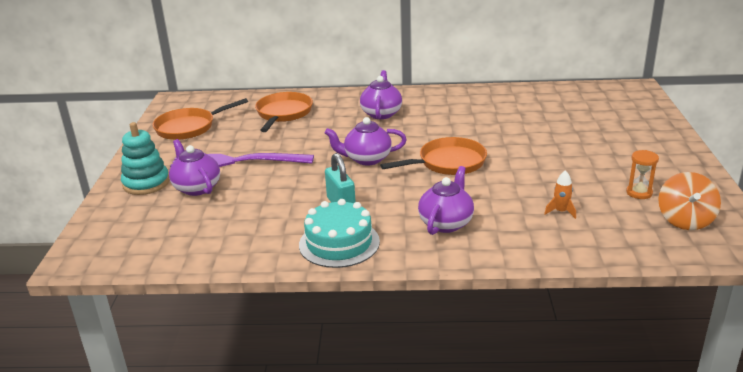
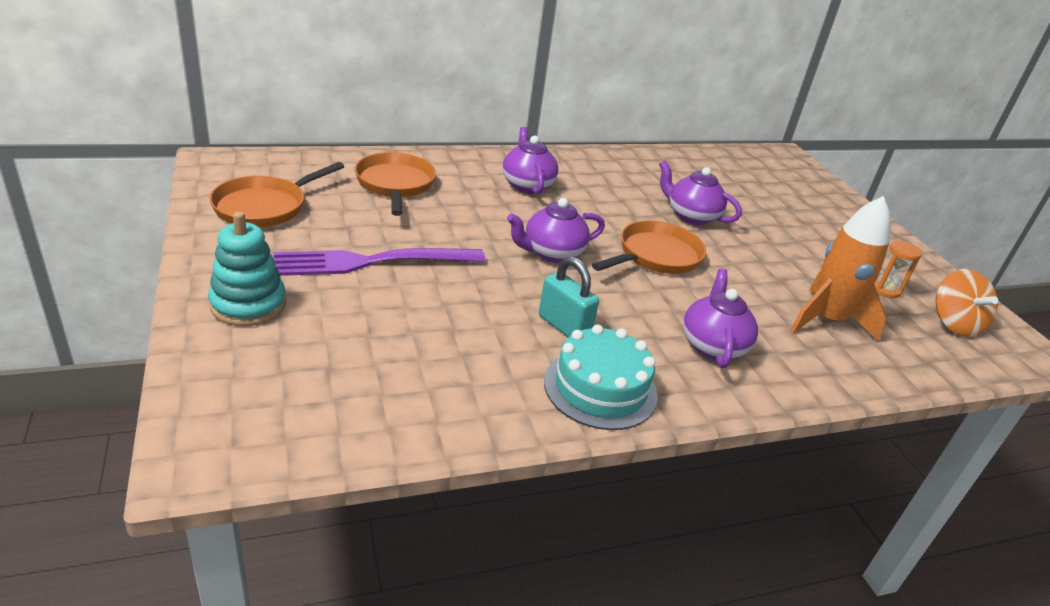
camera: 25 degrees left, 5 degrees up
purple teapot [169,139,220,196] -> purple teapot moved to [659,160,742,225]
orange rocket [544,170,576,219] -> orange rocket [790,196,891,342], size x2.39

